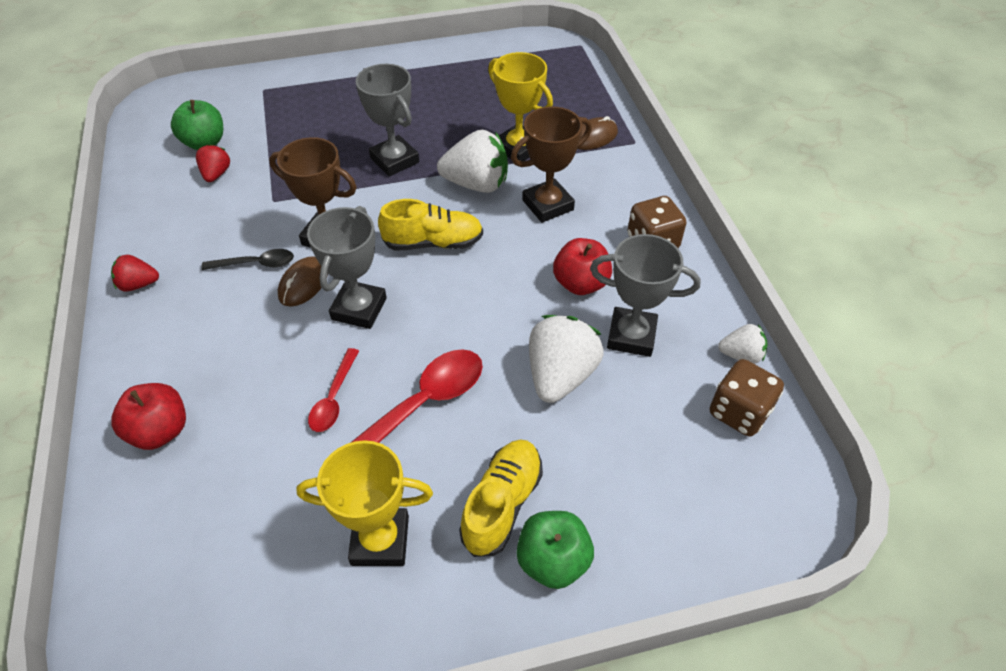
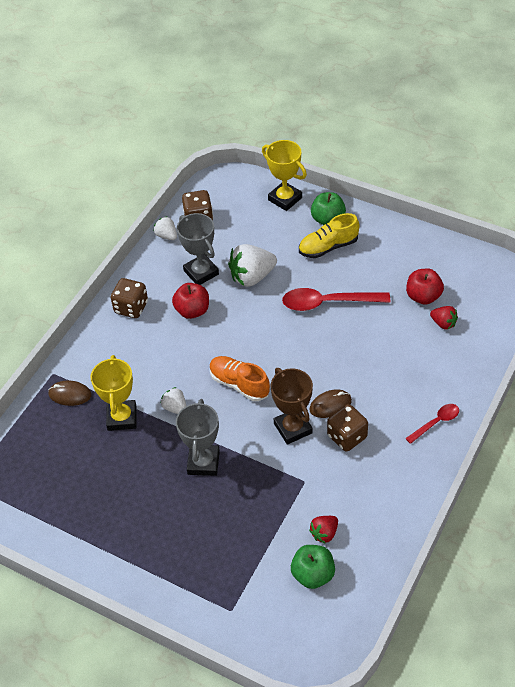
camera: 135 degrees left, 0 degrees up
red strawberry [111,255,159,292] -> red strawberry moved to [430,306,458,330]
red apple [111,383,186,450] -> red apple moved to [406,269,444,305]
black spoon [201,249,294,270] -> brown dice [327,404,368,451]
yellow trophy [296,440,433,566] -> yellow trophy moved to [262,140,307,211]
grey trophy [307,206,387,329] -> none
red spoon [308,348,359,432] -> red spoon moved to [405,404,459,444]
yellow shoe [378,199,483,250] -> orange shoe [210,356,270,401]
white strawberry [437,130,508,193] -> white strawberry [160,387,186,414], size x0.54
brown trophy [511,107,592,223] -> none

